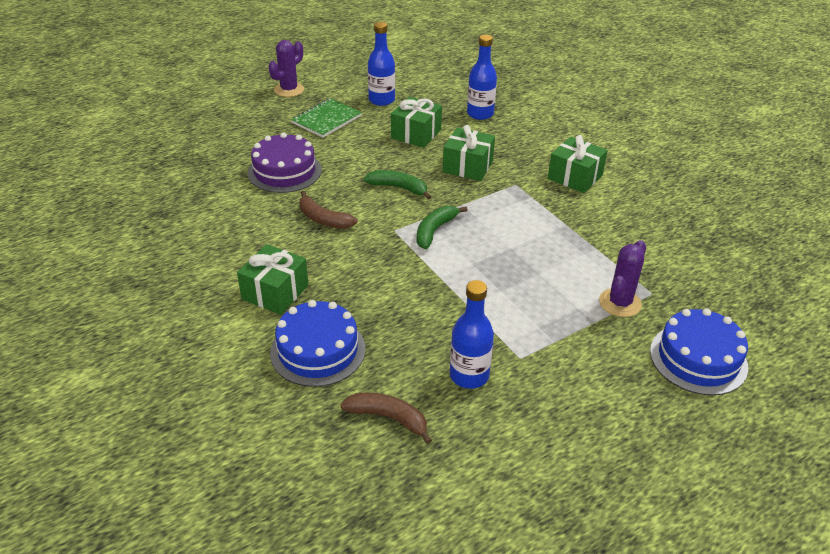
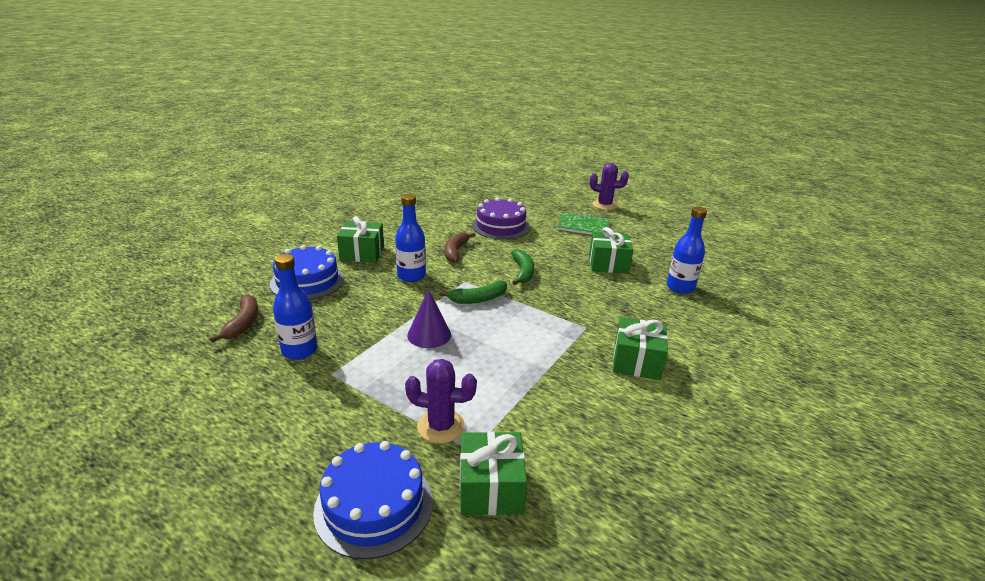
camera: 65 degrees right, 10 degrees down
blue bottle [368,22,395,106] -> blue bottle moved to [395,194,426,282]
green banana [417,206,468,249] -> green banana turned 150 degrees clockwise [439,280,507,304]
green gift [443,125,495,181] -> green gift moved to [460,431,527,515]
none -> purple cone [407,289,451,348]

